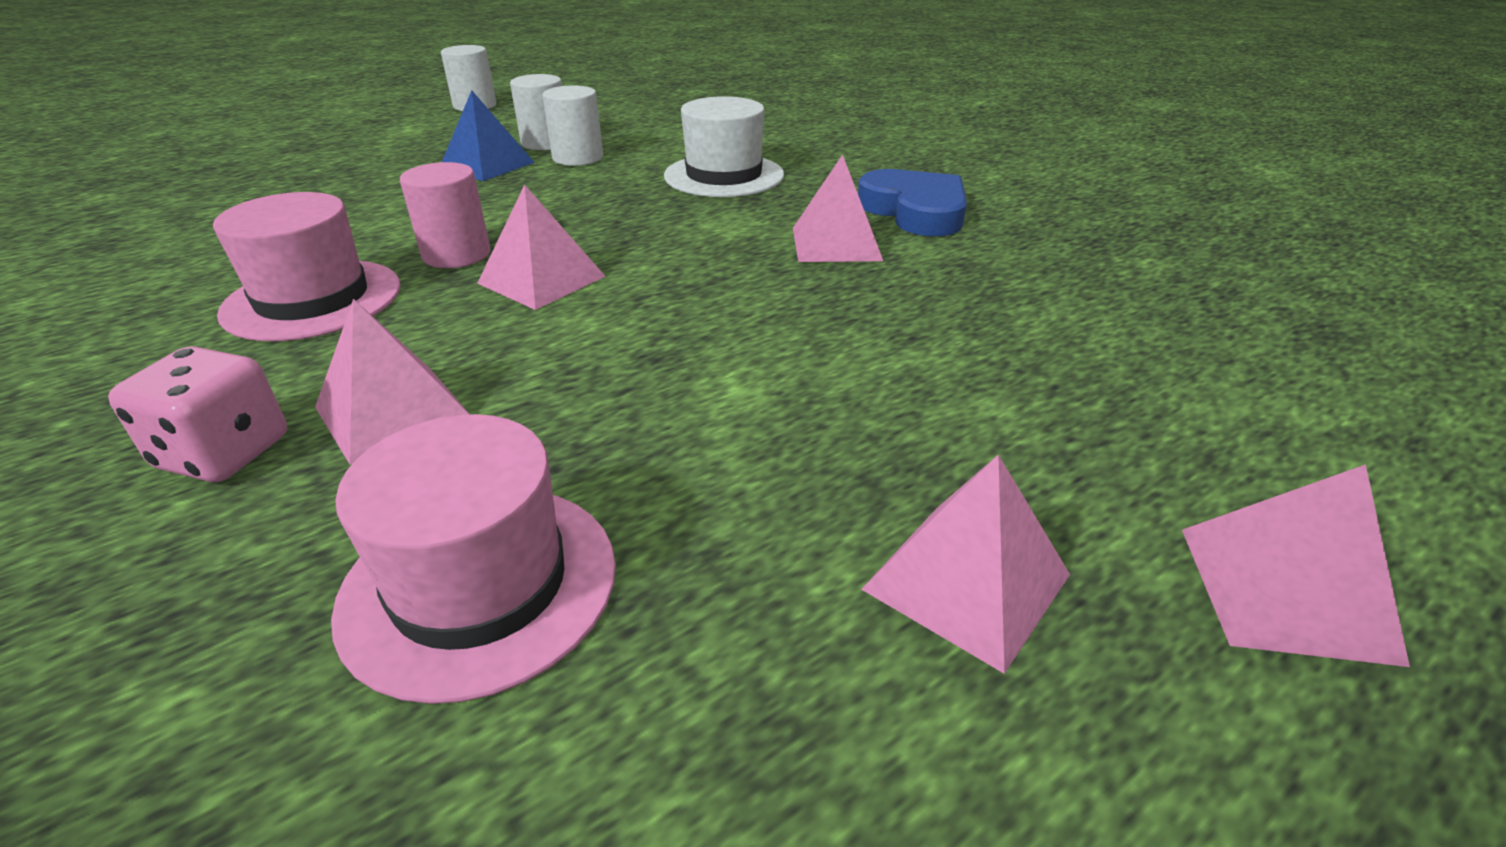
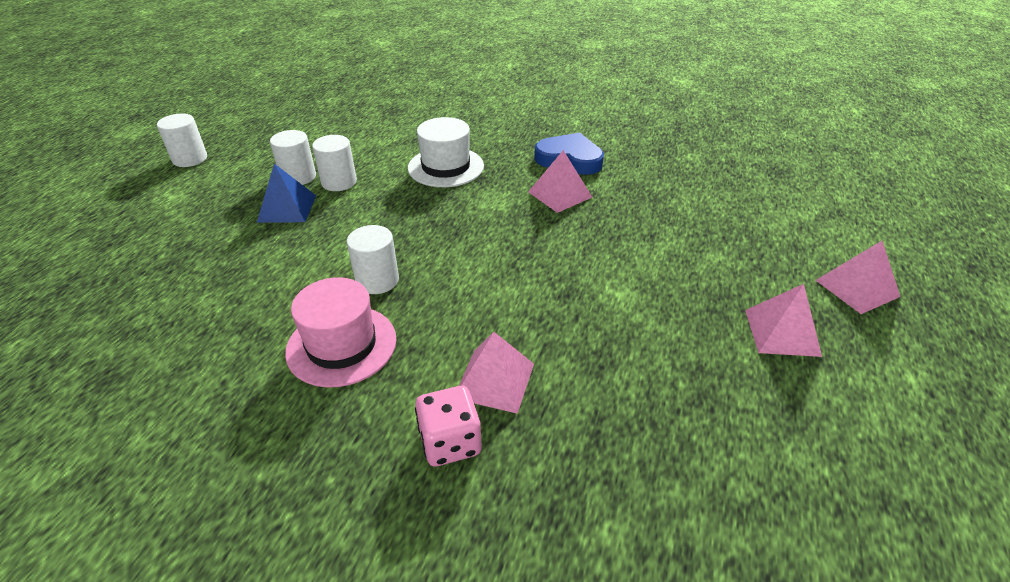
camera: 35 degrees left, 5 degrees up
pink hat [331,414,616,704] -> none
pink cylinder [400,162,491,268] -> white cylinder [347,225,399,294]
pink pyramid [477,185,606,310] -> none

